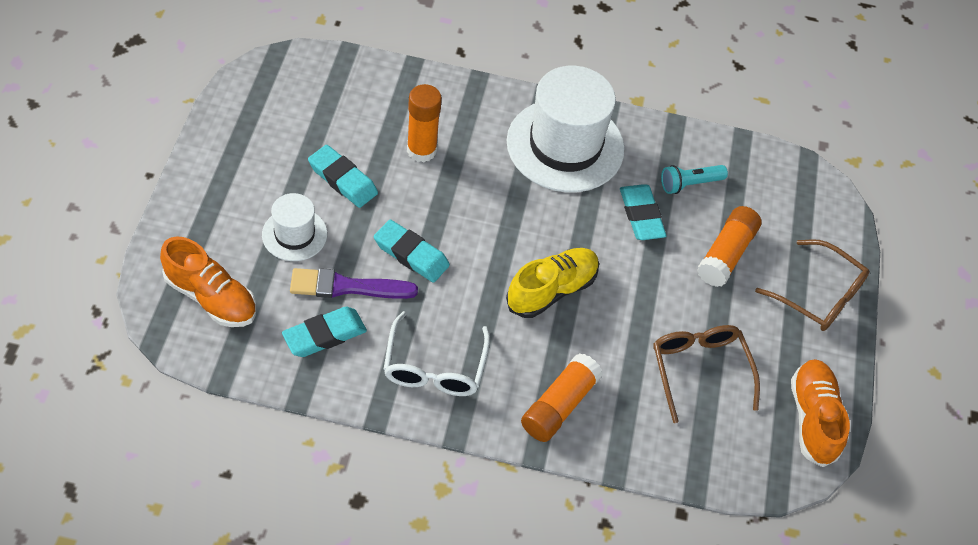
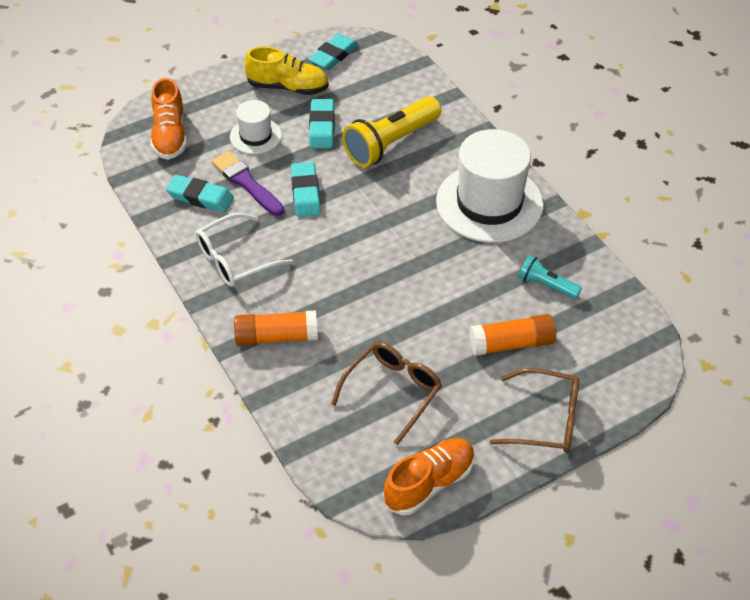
camera: 55 degrees right, 5 degrees down
orange glue stick [407,84,442,163] -> yellow flashlight [342,96,441,167]
yellow shoe [506,248,599,318] -> yellow shoe moved to [244,46,329,95]
turquoise eraser [620,184,667,240] -> turquoise eraser moved to [308,34,358,70]
brown glasses [755,239,870,331] -> brown glasses turned 75 degrees counterclockwise [490,368,579,453]

